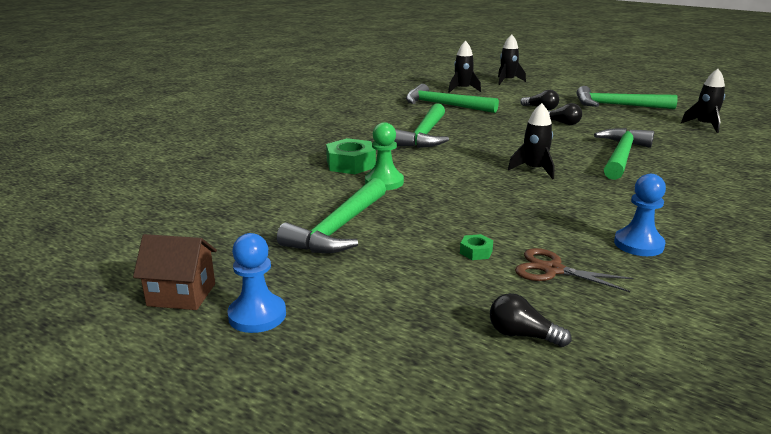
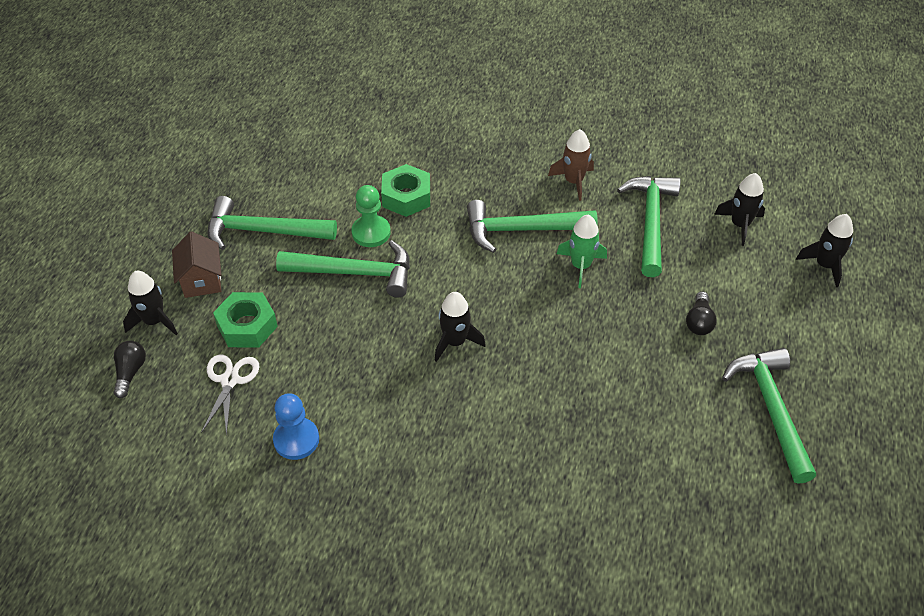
camera: 70 degrees right, 25 degrees up
brown house [133,234,217,310] -> brown house moved to [172,231,221,298]
blue pawn [227,233,286,333] -> none
green nut [460,234,493,260] -> green nut [213,292,278,348], size x2.07
brown scissors [515,248,633,292] -> white scissors [201,355,259,436]
black light bulb [548,103,582,125] -> none
green hammer [594,128,654,180] -> green hammer moved to [276,240,410,298]
black rocket [681,69,725,133] -> black rocket moved to [123,271,178,335]
none -> brown rocket [548,129,594,201]
none -> green rocket [557,215,607,288]

